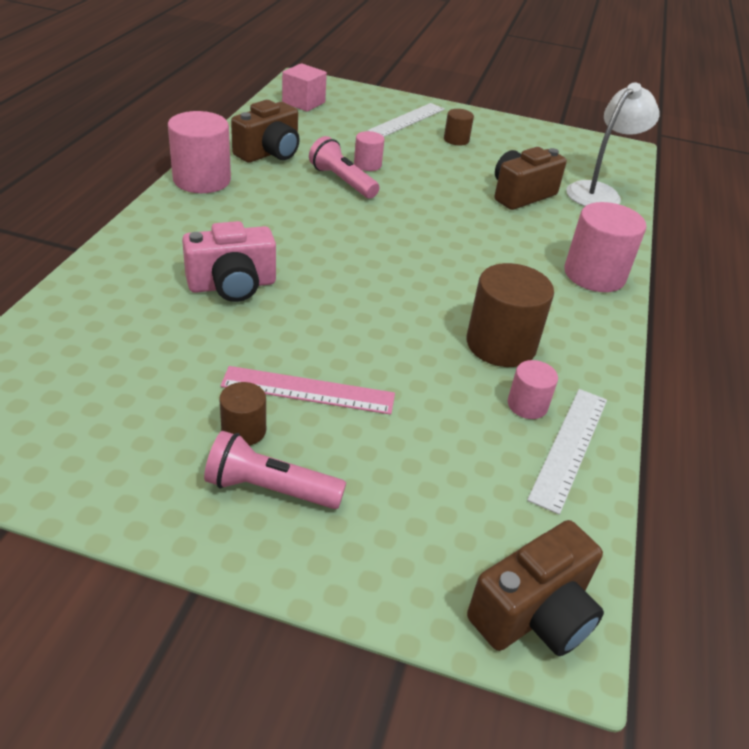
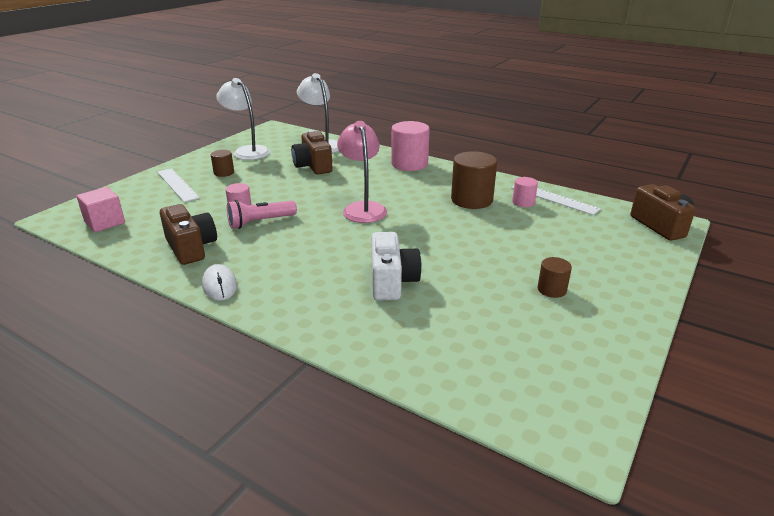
camera: 70 degrees left, 10 degrees down
pink cylinder [168,111,231,193] -> white mouse [202,264,237,301]
pink camera [182,221,276,302] -> white camera [371,232,422,301]
pink flashlight [204,431,346,509] -> none
pink ruler [220,366,395,415] -> none
none -> white lamp [216,78,270,160]
none -> pink lamp [337,121,387,223]

